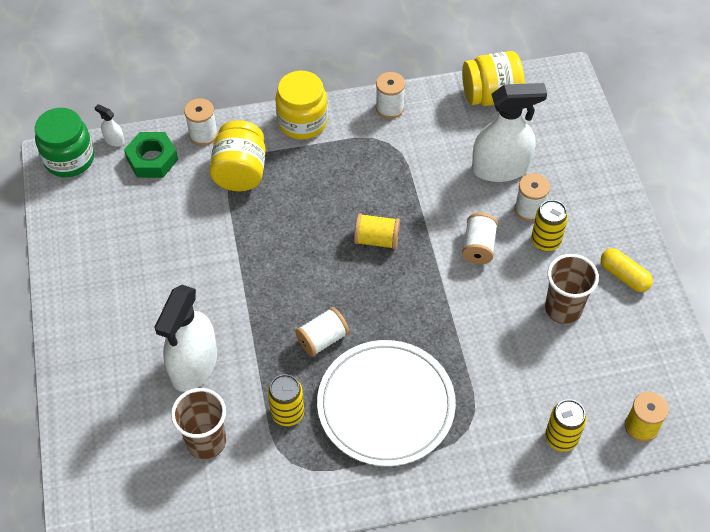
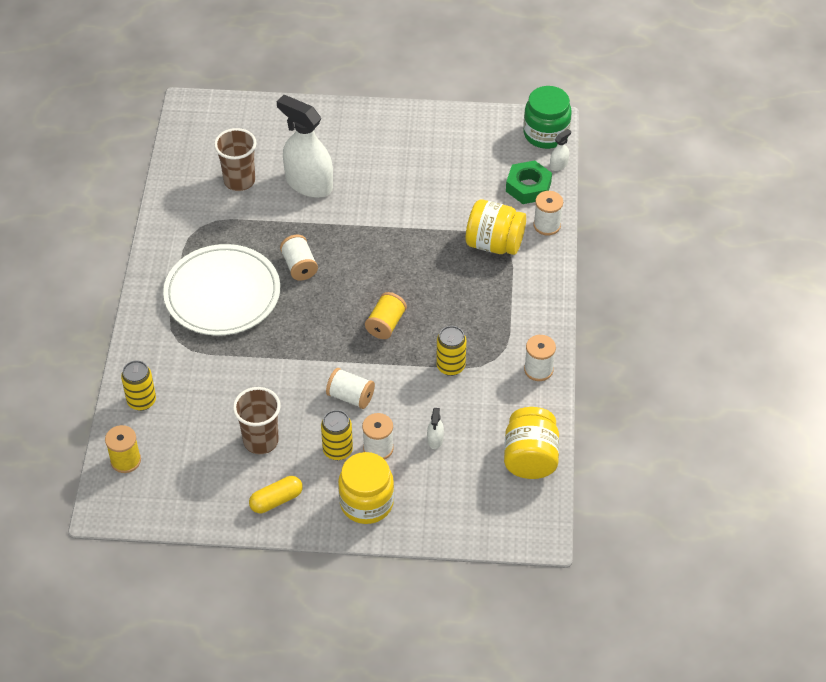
camera: 105 degrees right, 5 degrees down
yellow can [268,374,304,426] -> yellow can moved to [436,326,466,376]
yellow jar [275,71,328,140] -> yellow jar moved to [338,452,394,524]
white spray bottle [472,83,547,182] -> white spray bottle [427,408,444,449], size x0.41

